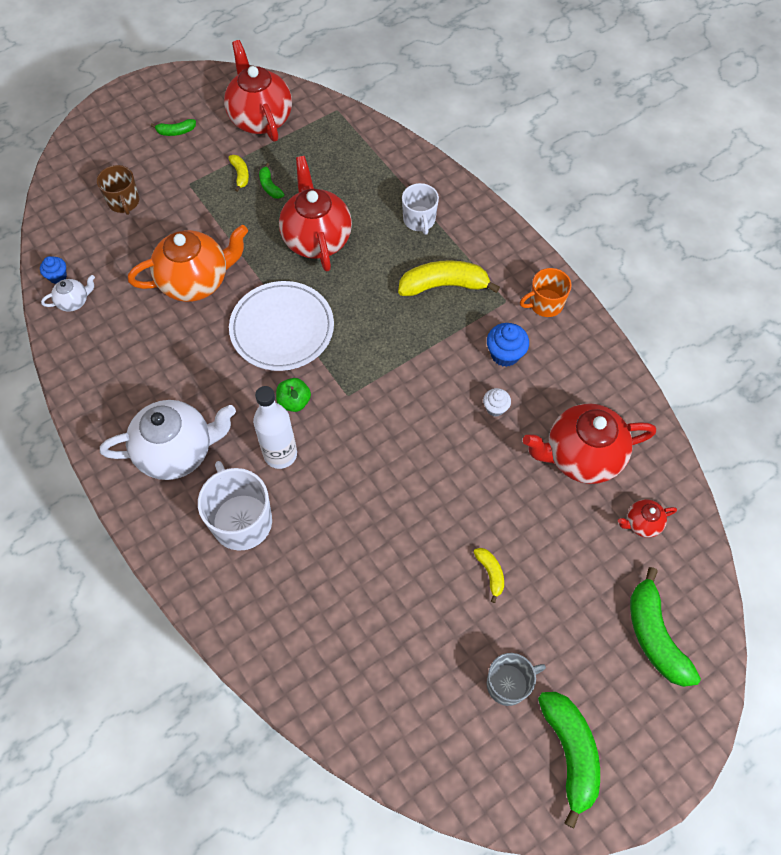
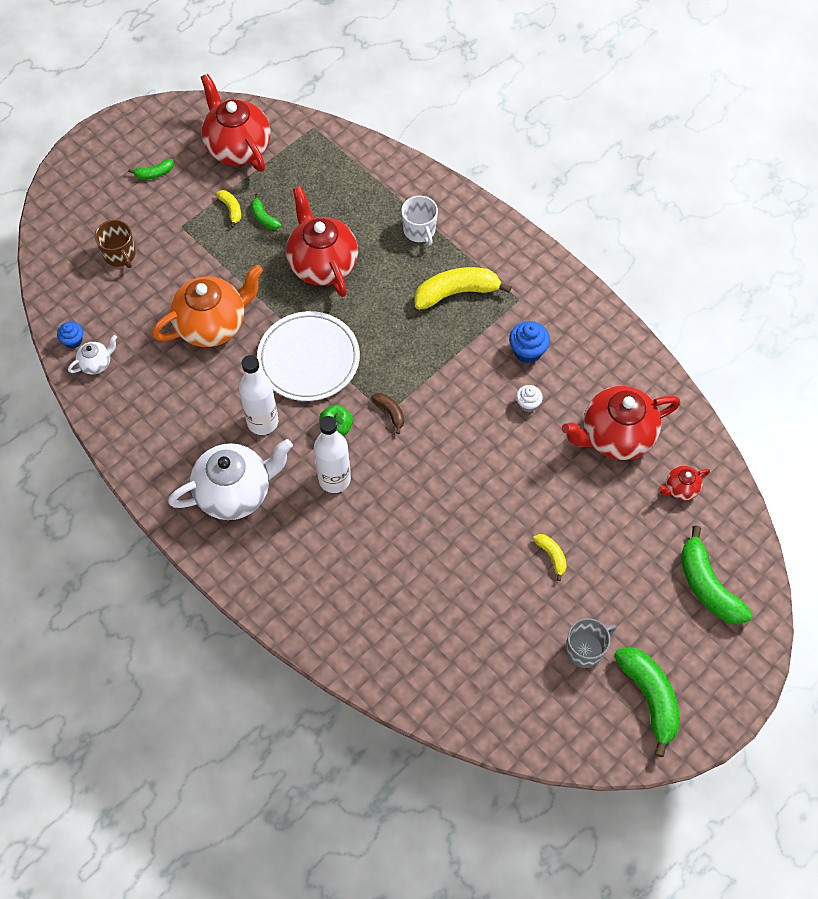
camera: 10 degrees left, 0 degrees up
white mug [198,461,272,551] -> none
orange mug [520,268,572,317] -> none
none -> white bottle [239,355,278,435]
none -> brown banana [371,393,404,434]

